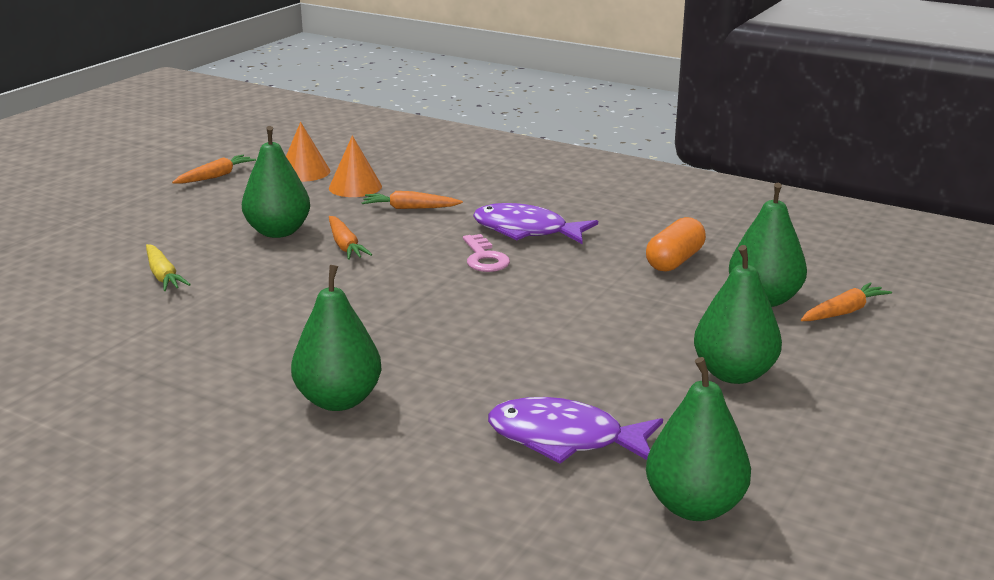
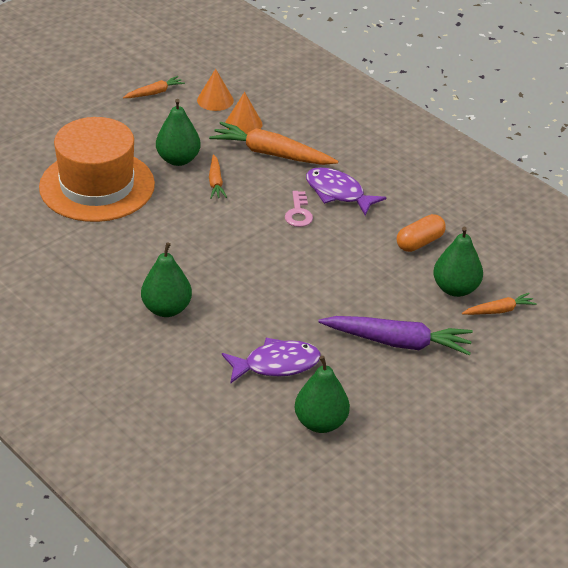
camera: 15 degrees right, 15 degrees up
yellow carrot [146,244,191,291] -> orange hat [39,117,155,222]
orange carrot [362,191,463,209] -> orange carrot [209,122,338,165], size x1.91
purple fish [488,397,663,464] -> purple fish turned 135 degrees clockwise [222,338,321,384]
green pear [694,245,782,384] -> purple carrot [318,316,473,356]

